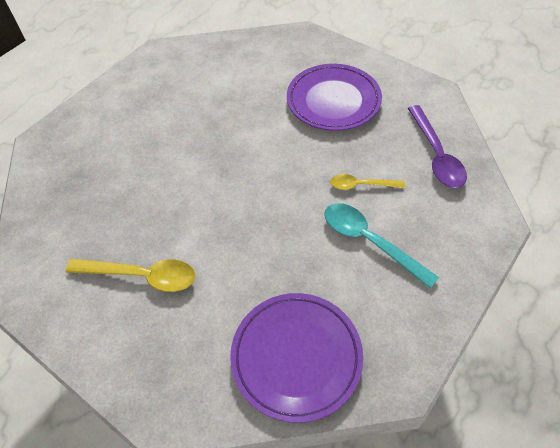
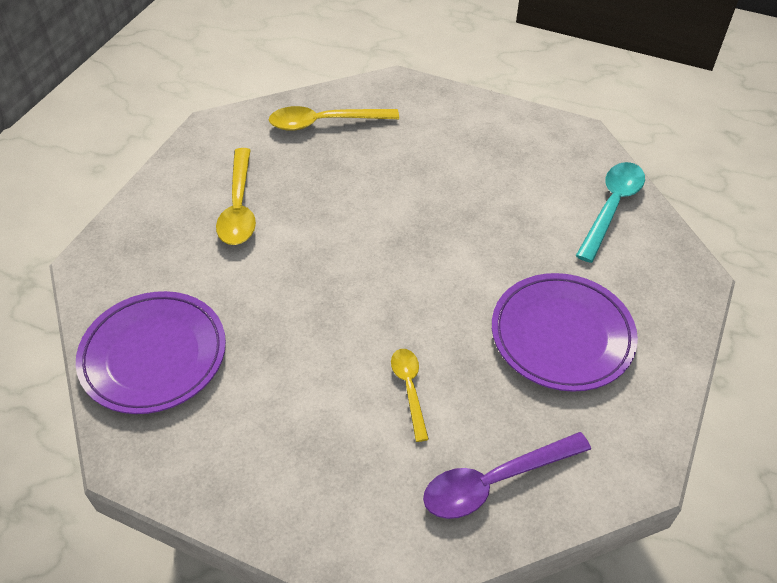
camera: 75 degrees right, 5 degrees down
turquoise spoon [324,203,439,289] -> turquoise spoon moved to [576,162,645,263]
none -> yellow spoon [269,106,399,131]

